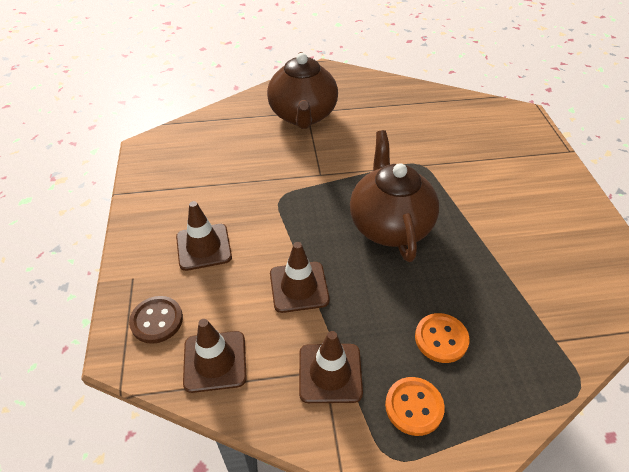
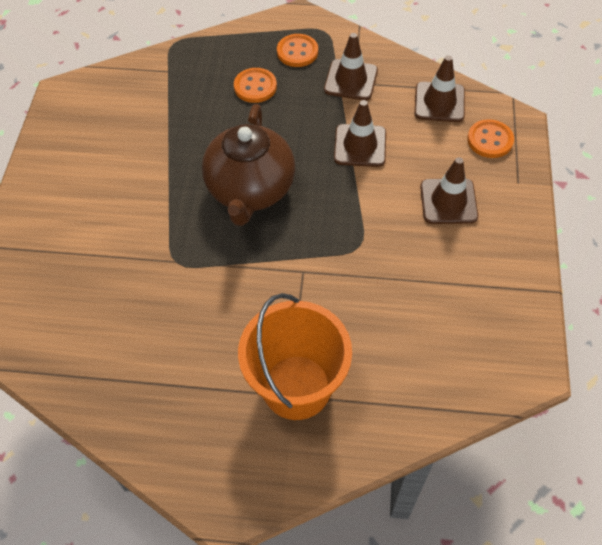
camera: 165 degrees left, 10 degrees up
brown button [129,296,183,344] -> orange button [467,119,514,158]
brown teapot [267,52,338,129] -> orange bucket [238,293,352,420]

